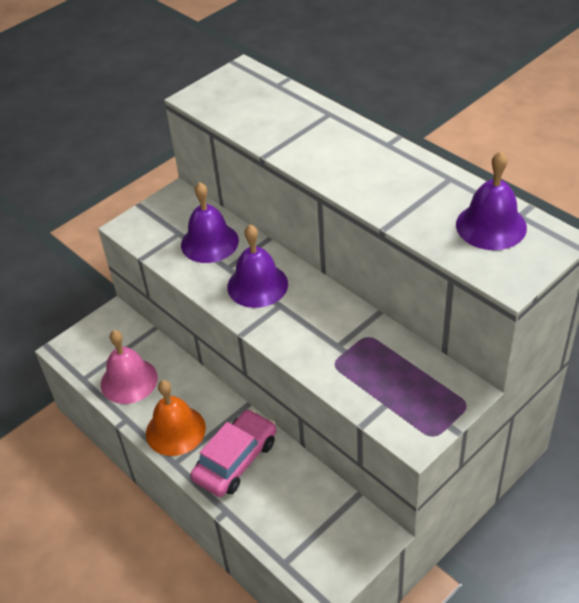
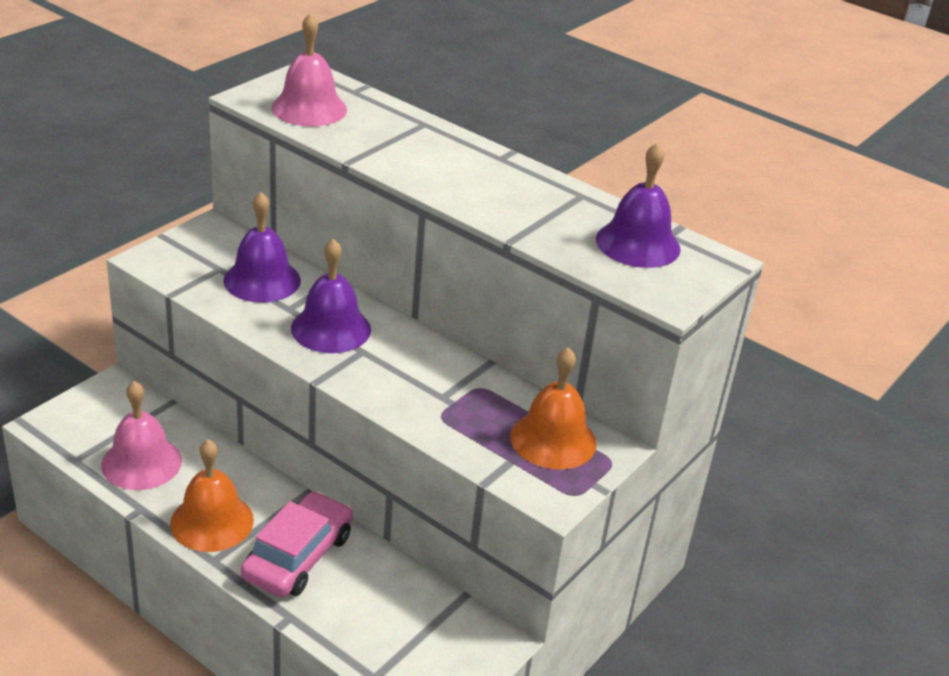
camera: 15 degrees left, 10 degrees down
none -> pink bell [271,13,347,127]
none -> orange bell [510,347,597,470]

